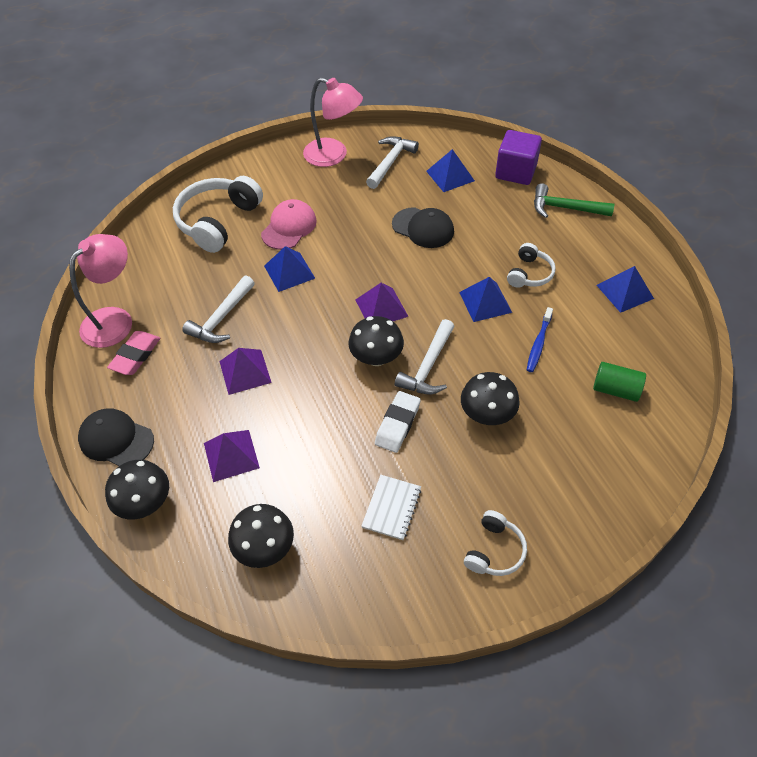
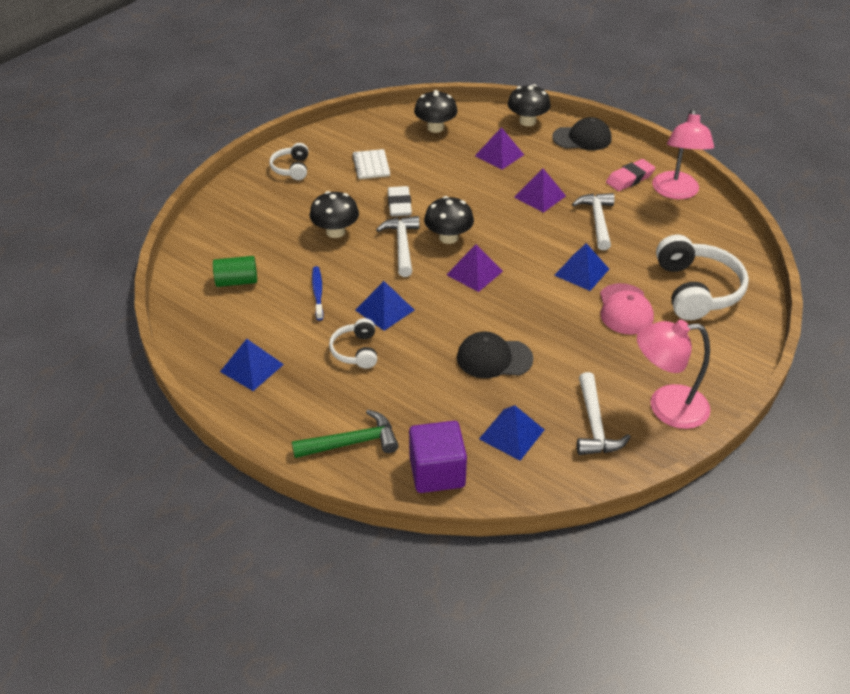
camera: 150 degrees right, 10 degrees down
pink eraser [107,331,160,375] -> pink eraser turned 60 degrees clockwise [606,159,655,191]

